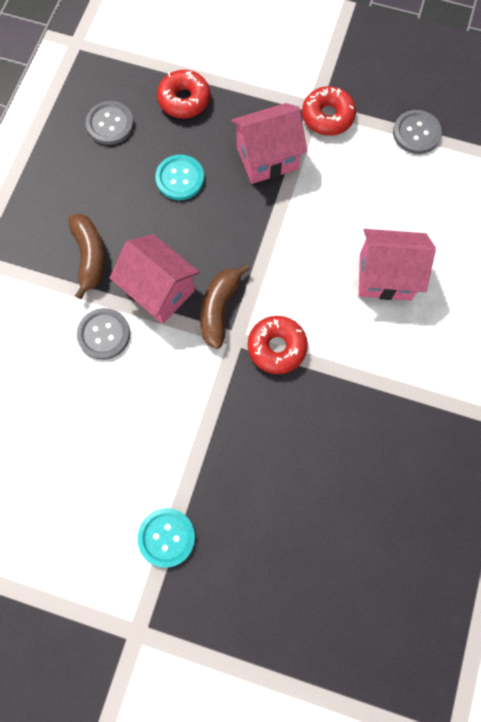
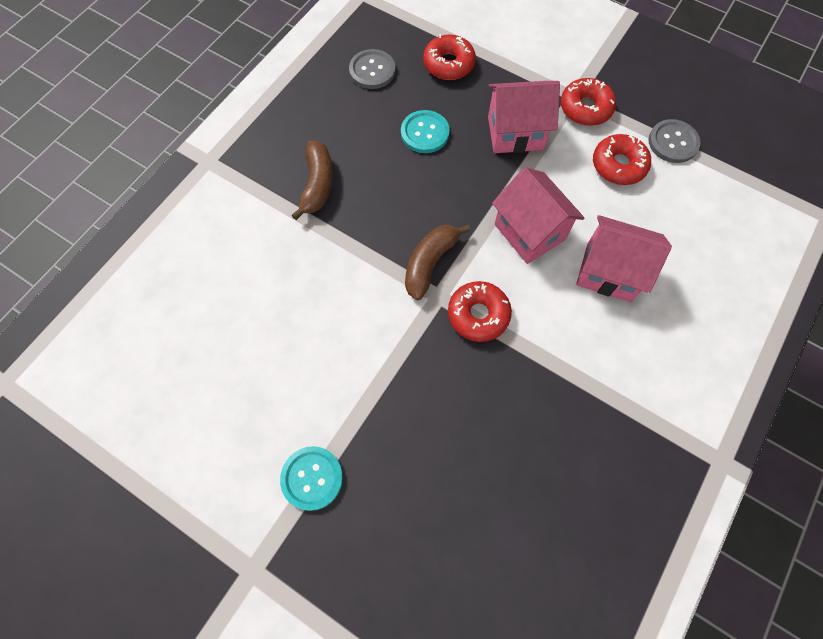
camera: 15 degrees right, 5 degrees down
grey button [77,308,130,360] -> none
pink house [110,234,200,324] -> pink house moved to [492,167,584,264]
none -> red donut [593,134,651,185]

